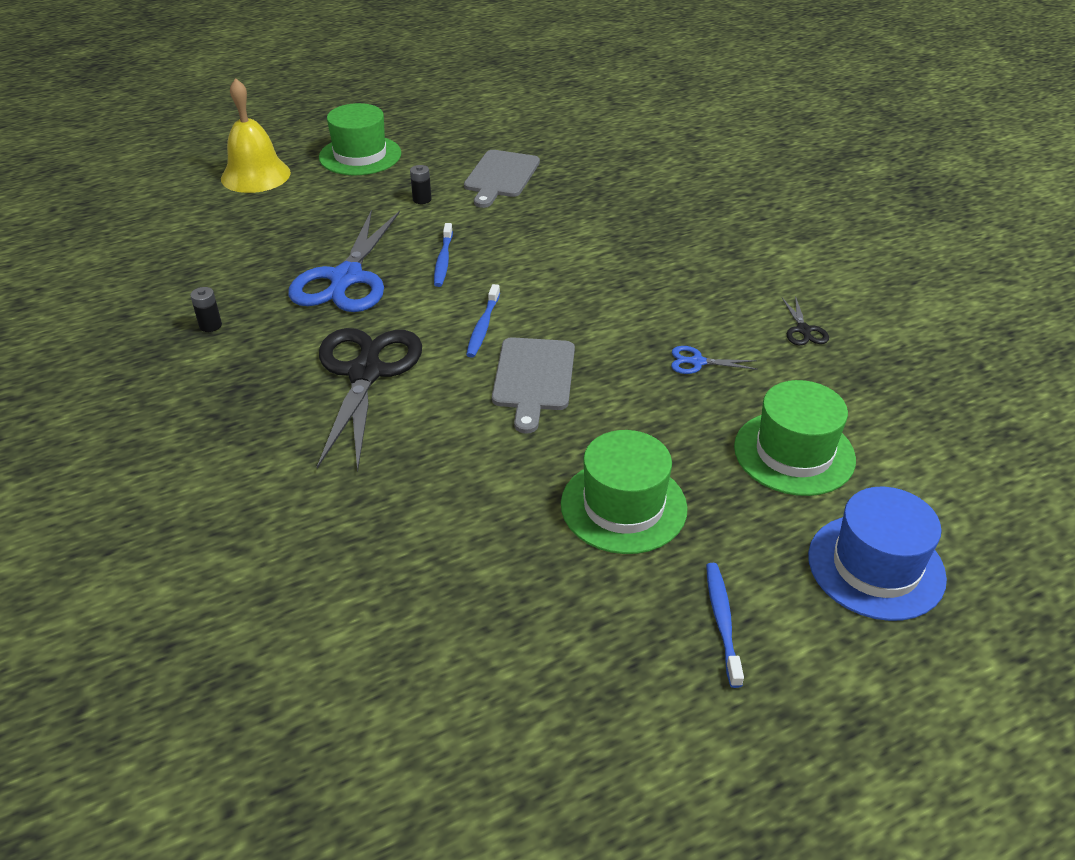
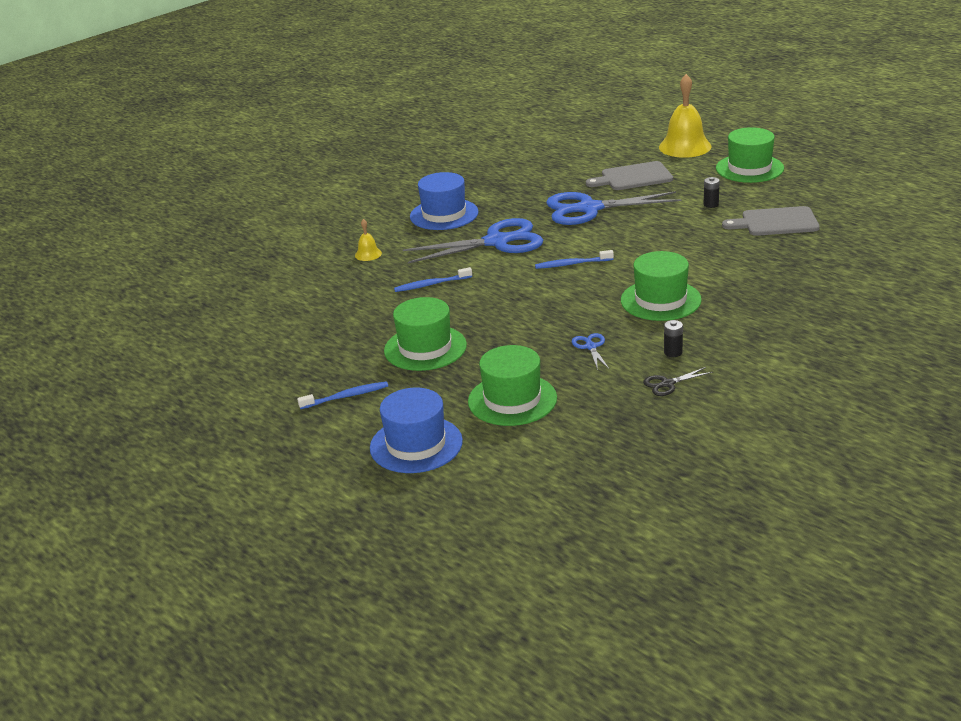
camera: 75 degrees right, 10 degrees down
black battery [190,287,222,332] -> black battery moved to [664,320,683,357]
black scissors [317,328,422,472] -> blue scissors [403,218,543,263]
blue toothbrush [434,223,453,287] -> blue toothbrush moved to [394,267,472,292]
grey cutting board [492,337,575,434] -> grey cutting board moved to [586,161,673,190]
none -> yellow bell [355,219,382,261]
none -> blue hat [410,172,479,230]
none -> green hat [621,251,702,321]

